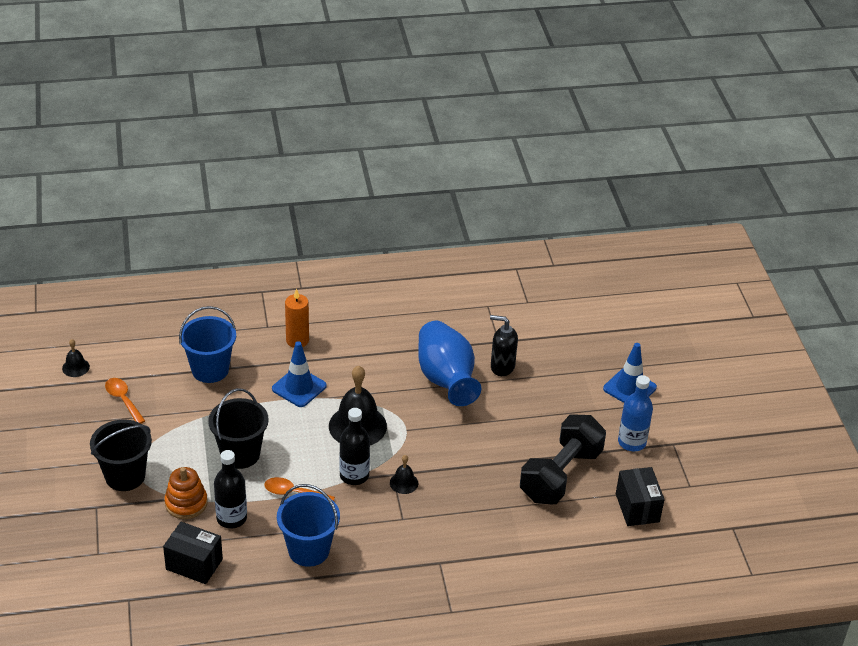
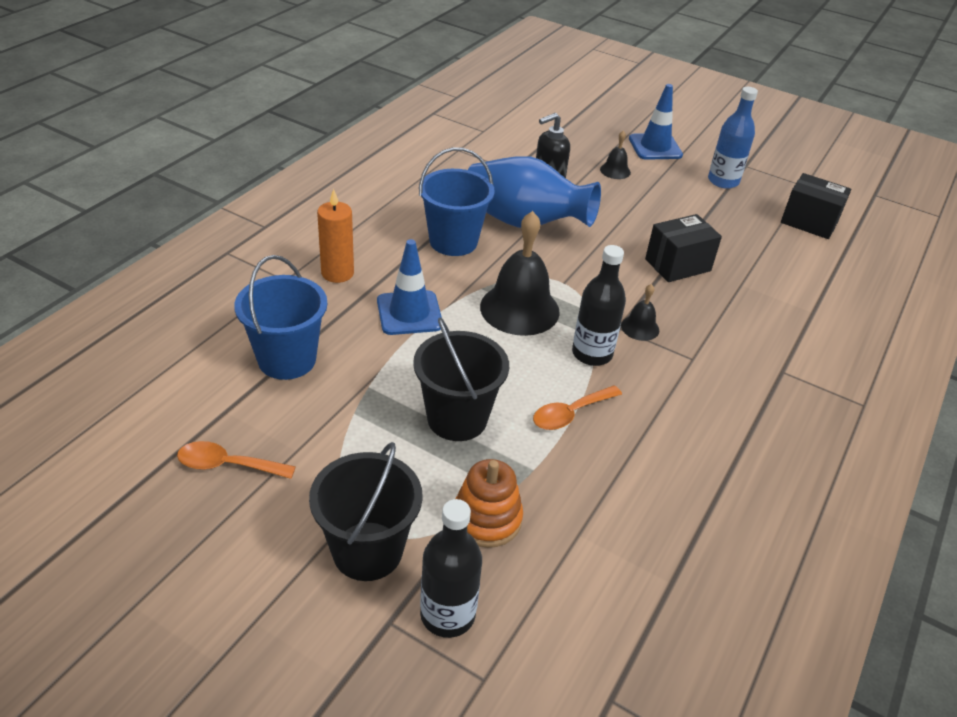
camera: 50 degrees left, 0 degrees up
black bell [62,339,90,377] -> black bell moved to [600,131,631,179]
black box [163,522,223,584] -> black box moved to [645,214,722,282]
black bottle [214,450,247,529] -> black bottle moved to [420,499,482,638]
blue bucket [277,484,340,567] -> blue bucket moved to [419,147,495,256]
black dumbbell [520,415,606,504] -> none

